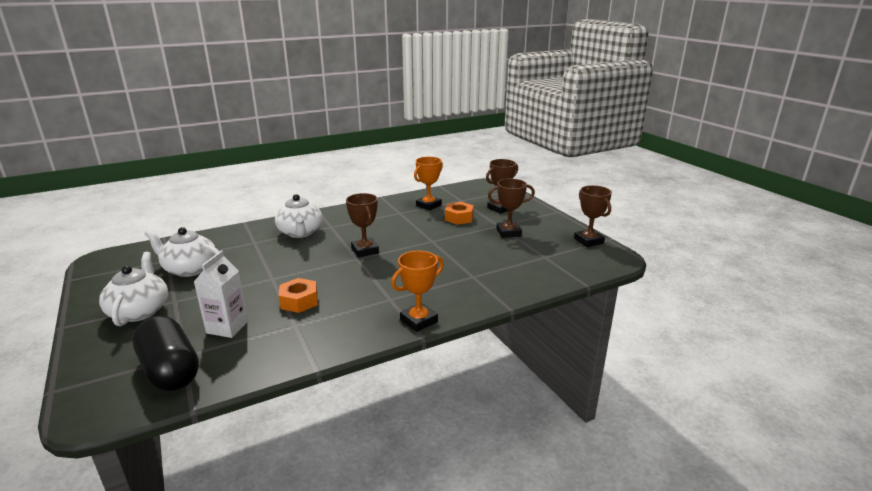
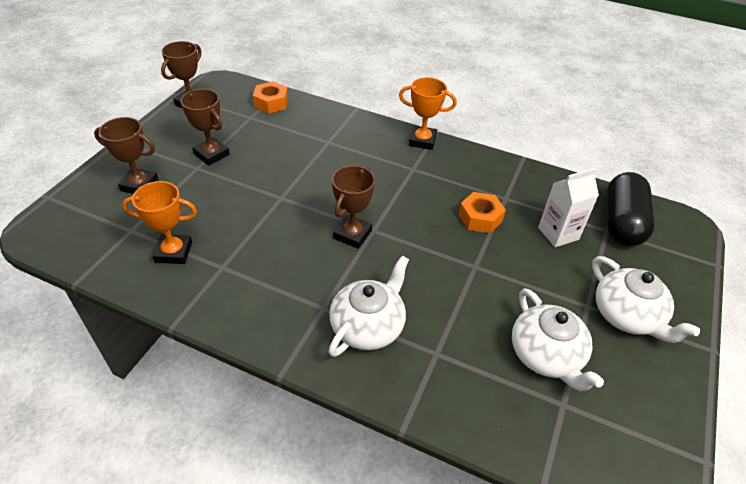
camera: 130 degrees left, 20 degrees up
white teapot [99,252,168,326] -> white teapot turned 75 degrees counterclockwise [592,256,700,343]
orange nut [445,202,474,225] -> orange nut moved to [253,81,288,114]

